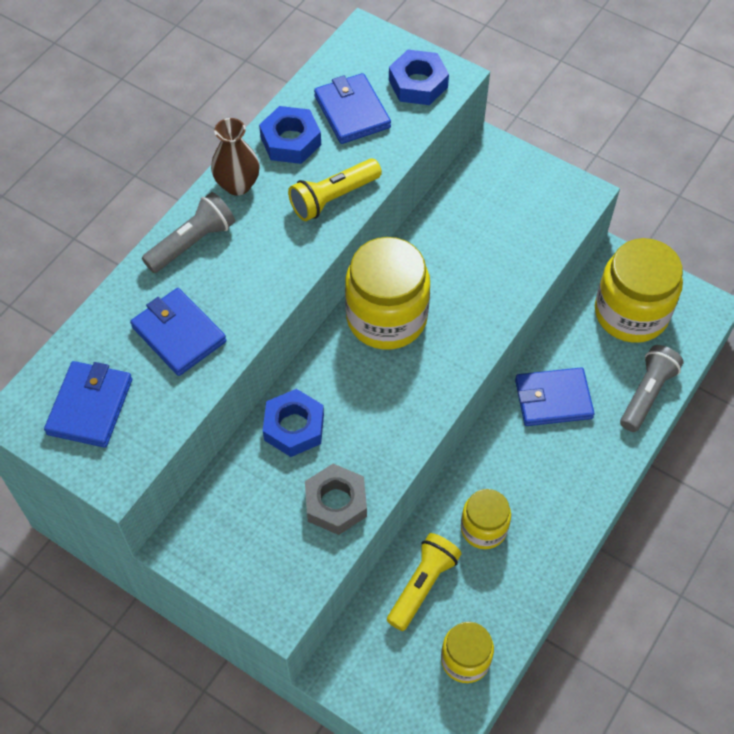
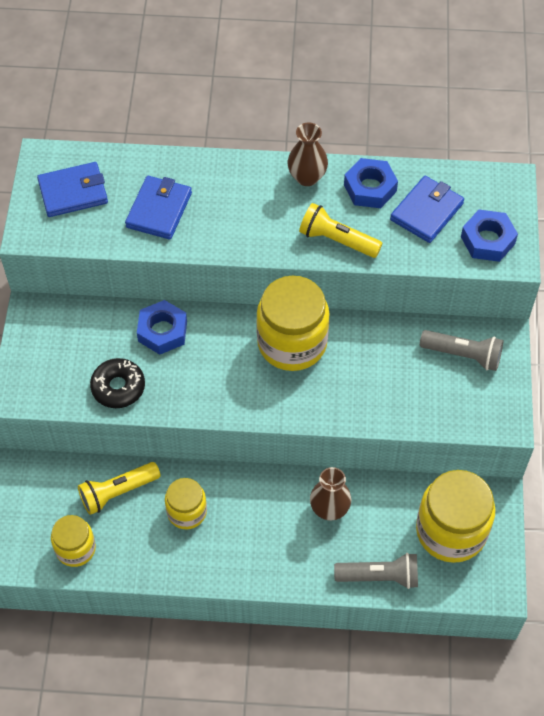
camera: 60 degrees right, 0 degrees up
grey flashlight [142,192,235,273] -> grey flashlight moved to [420,330,503,371]
grey nut [305,464,367,535] -> black donut [90,358,145,408]
yellow flashlight [387,533,462,631] -> yellow flashlight turned 150 degrees clockwise [78,462,161,515]
blue wallet [515,367,595,426] -> brown vase [310,467,351,521]

